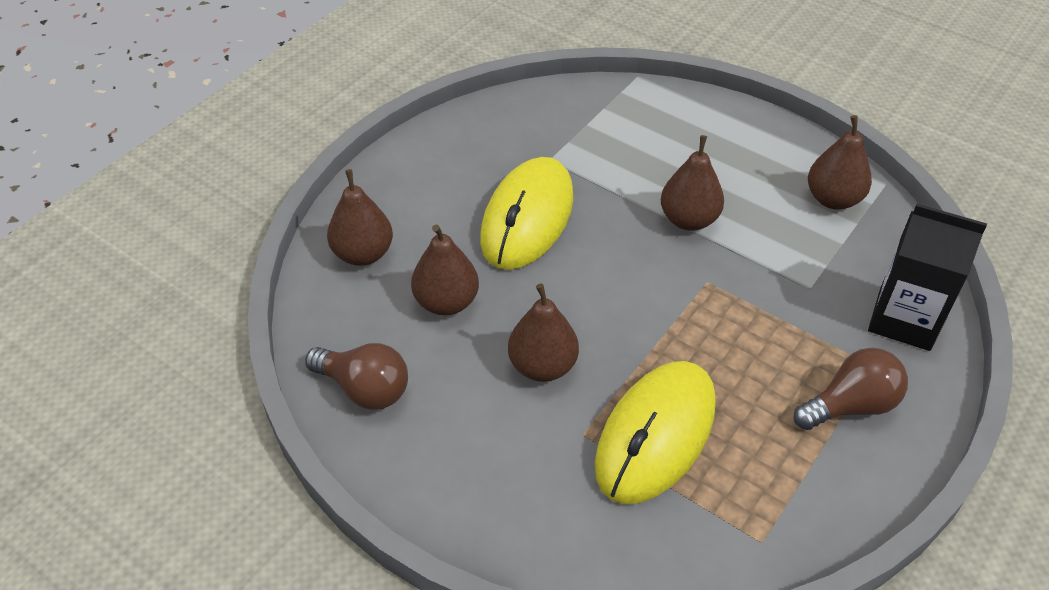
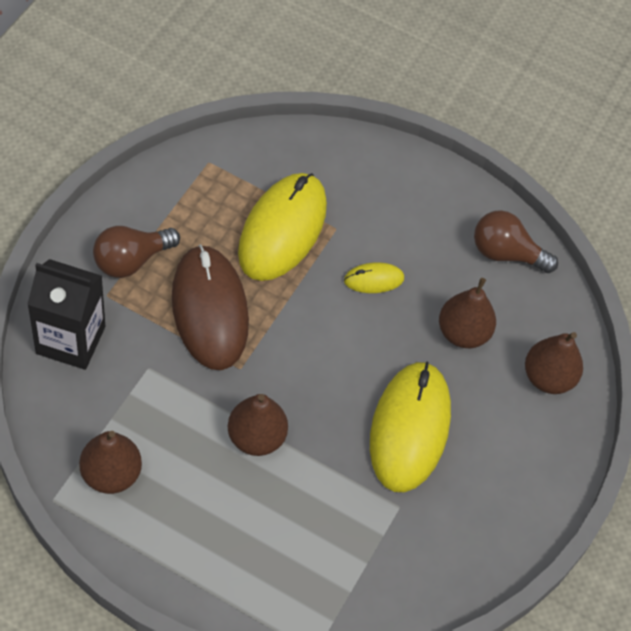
camera: 165 degrees right, 10 degrees up
brown pear [508,283,579,382] -> yellow mouse [344,262,404,293]
none -> brown mouse [172,244,249,370]

